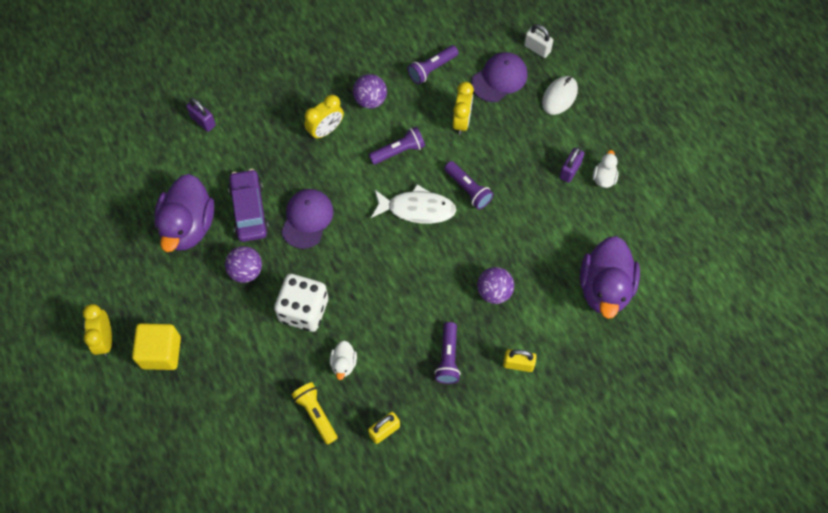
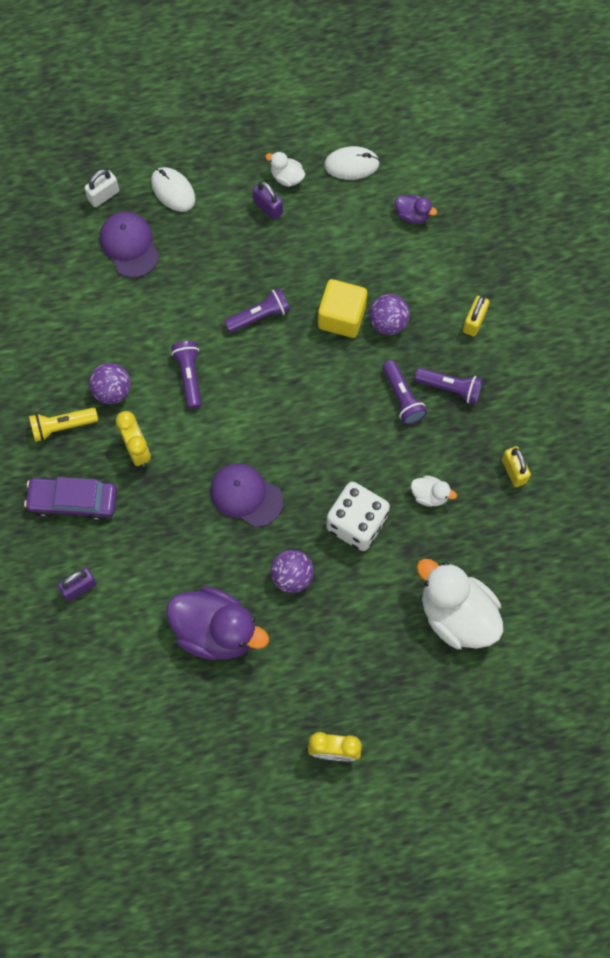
camera: 75 degrees left, 5 degrees up
yellow cube [132,323,181,370] -> yellow cube moved to [318,279,367,338]
purple car [228,169,269,242] -> purple car moved to [24,477,117,521]
yellow flashlight [292,382,338,444] -> yellow flashlight moved to [29,407,98,442]
white fish [371,184,456,224] -> none
purple flashlight [407,45,458,84] -> purple flashlight moved to [382,360,427,425]
yellow clock [453,82,474,135] -> none
purple duck [580,236,640,319] -> purple duck [395,194,437,224], size x0.45
none -> white mouse [324,146,380,180]
none -> white duck [417,558,503,649]

